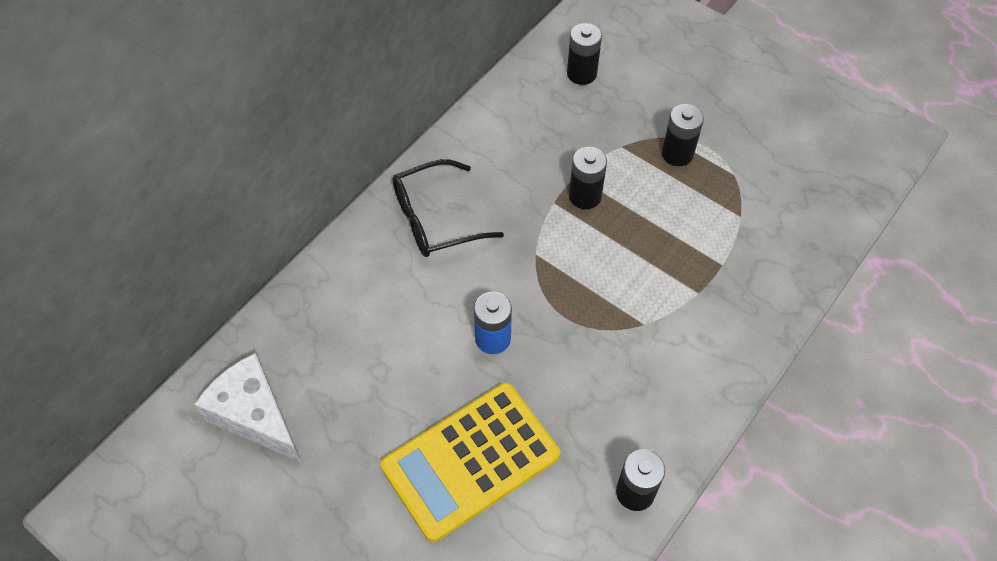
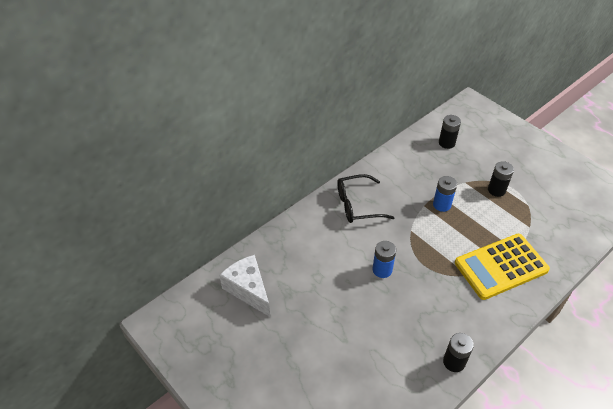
camera: 10 degrees right, 10 degrees down
yellow calculator [381,383,560,542] -> yellow calculator moved to [455,234,550,300]
black battery [569,147,607,209] -> blue battery [433,176,457,212]

